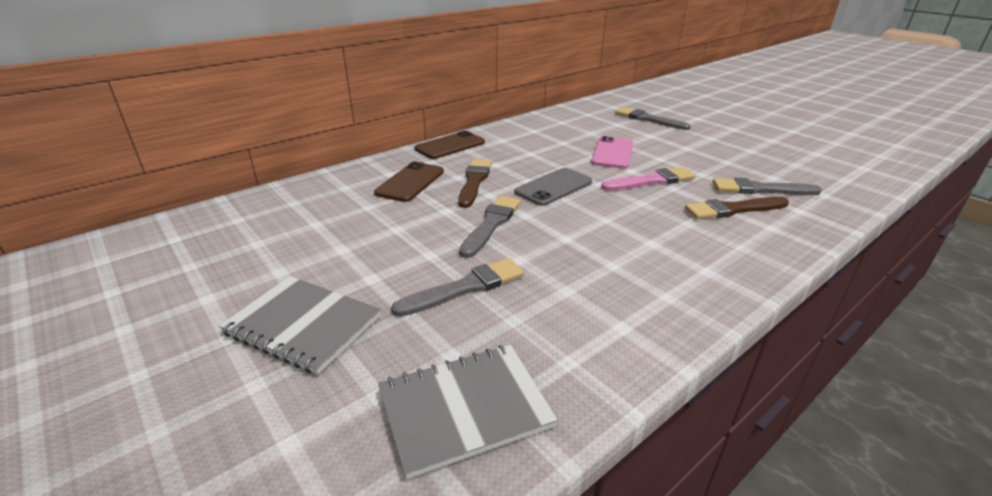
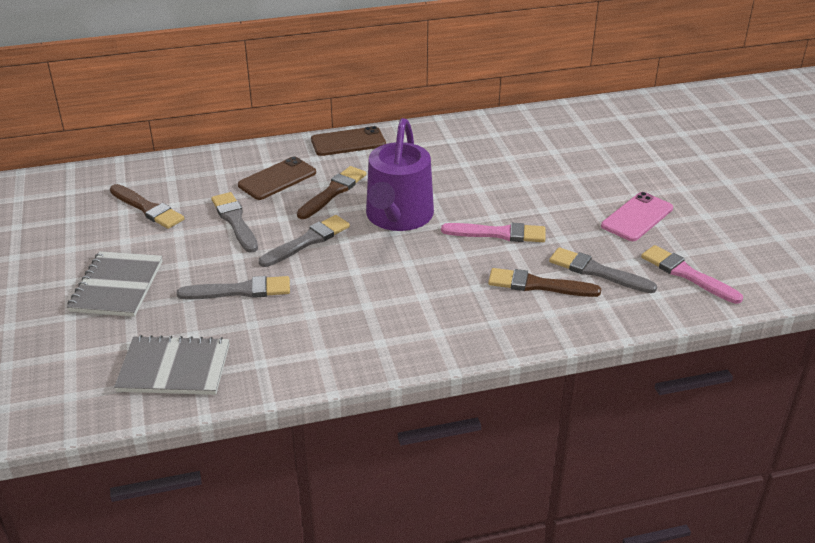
camera: 25 degrees right, 5 degrees up
grey notebook [219,276,381,375] -> grey notebook turned 45 degrees clockwise [67,251,163,317]
grey phone [515,168,592,206] -> purple watering can [366,118,434,231]
pink phone [591,136,633,169] -> pink phone moved to [601,192,673,241]
grey brush [615,107,691,130] -> grey brush moved to [211,192,258,253]
none -> brown brush [110,184,184,229]
none -> pink brush [641,245,743,304]

